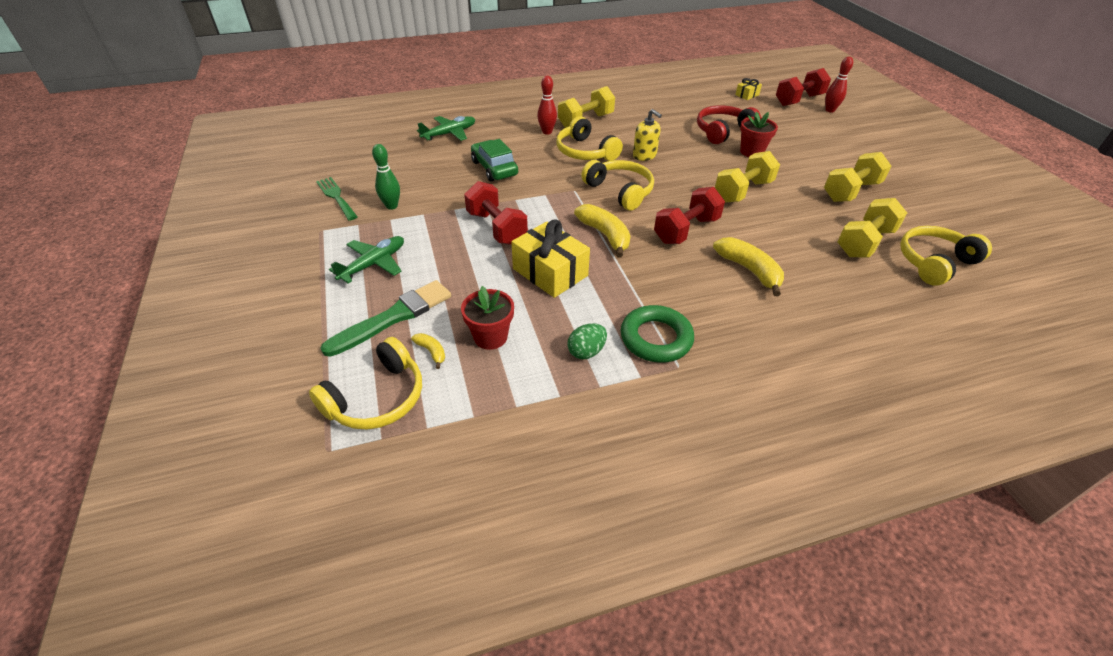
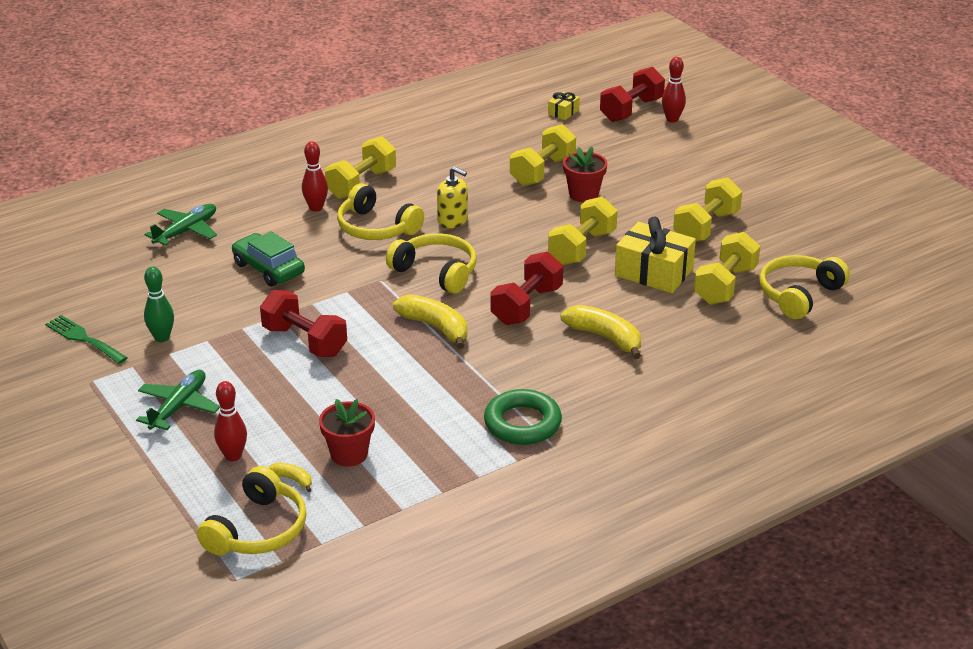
camera: 15 degrees left, 10 degrees down
green brush [320,280,451,357] -> red bowling pin [214,381,247,461]
yellow gift [511,219,590,298] -> yellow gift moved to [615,217,696,293]
green egg [567,324,607,359] -> none
red headphones [697,105,761,144] -> yellow dumbbell [510,124,576,186]

